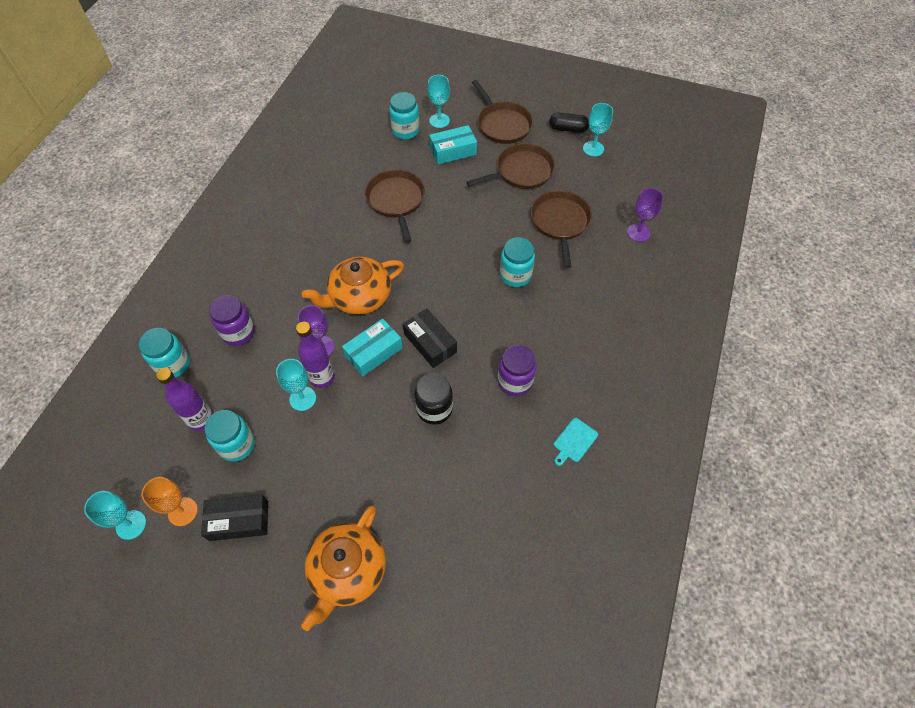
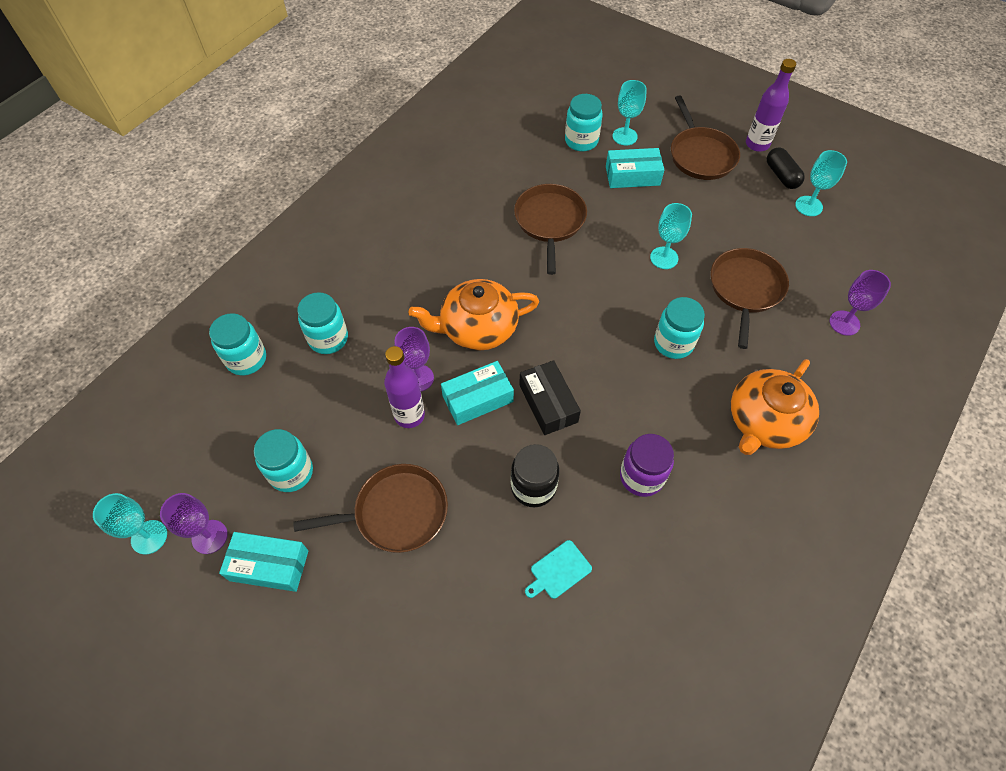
camera: 15 degrees right, 0 degrees up
orange goblet [142,477,198,526] -> purple goblet [160,493,228,554]
purple bottle [156,368,213,431] -> purple bottle moved to [746,59,796,152]
black box [201,494,268,541] -> turquoise box [219,532,308,592]
purple jar [209,295,255,346] -> turquoise jar [298,292,348,354]
turquoise goblet [276,359,316,411] -> turquoise goblet moved to [650,203,692,269]
orange teapot [301,506,386,631] -> orange teapot moved to [731,359,819,455]
brown pan [466,143,555,189] -> brown pan moved to [293,464,448,553]
black capsule [549,113,589,133] -> black capsule turned 45 degrees clockwise [767,147,805,189]
turquoise cutting board [554,418,598,466] -> turquoise cutting board moved to [525,540,592,599]

